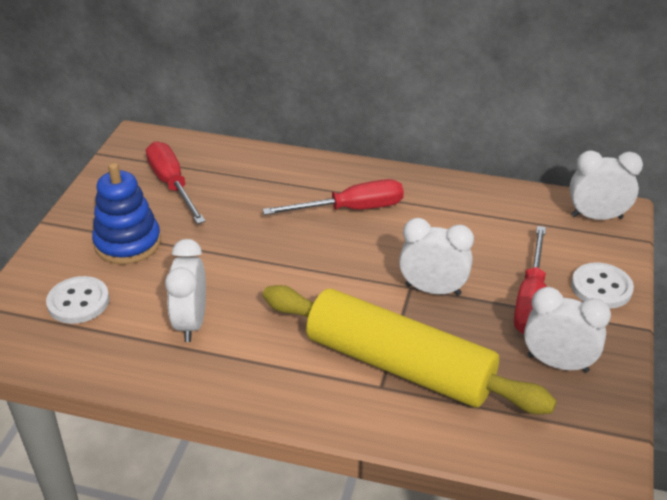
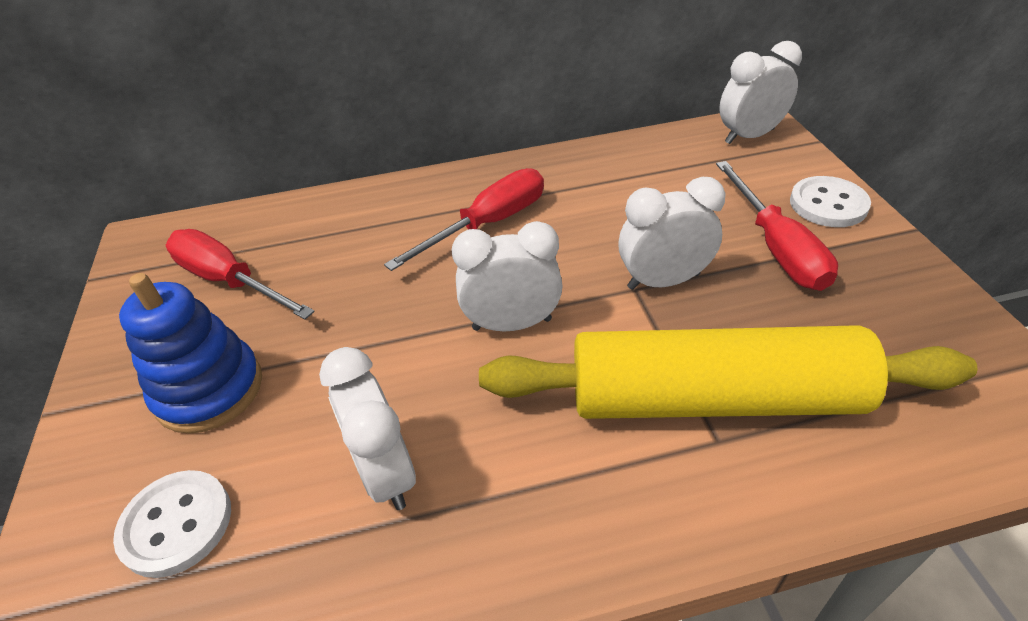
camera: 25 degrees left, 5 degrees up
white clock [524,287,611,373] -> white clock moved to [451,221,563,331]

